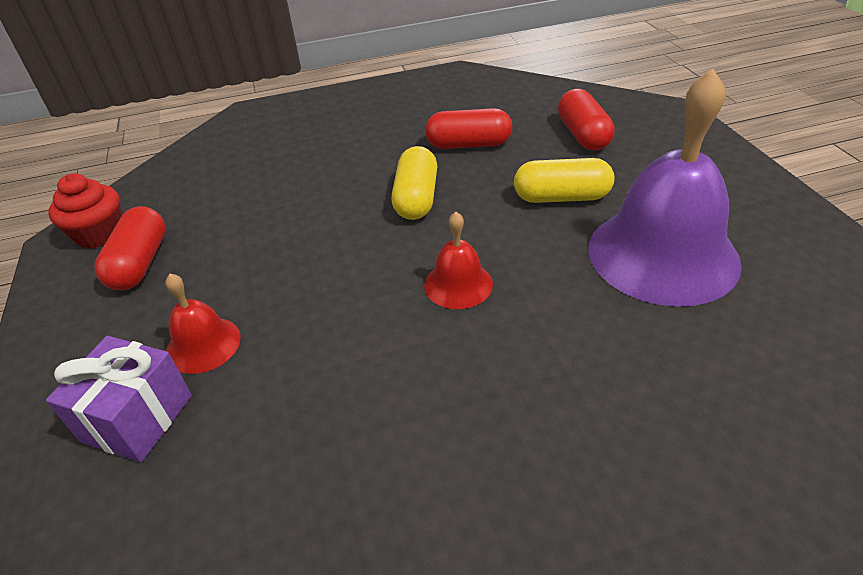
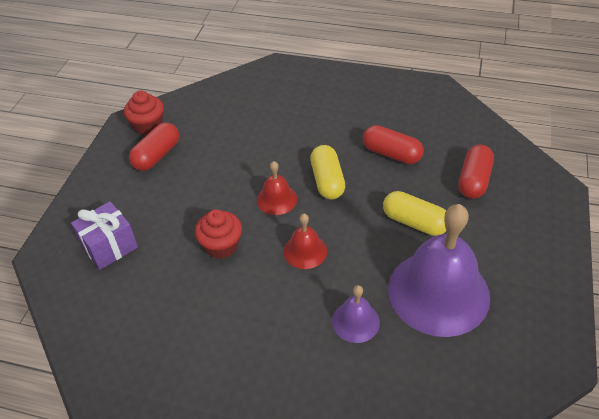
camera: 30 degrees right, 5 degrees up
red bell [165,273,241,374] -> red bell moved to [257,161,297,215]
yellow capsule [391,146,437,220] -> yellow capsule turned 45 degrees counterclockwise [310,145,345,199]
none -> red cupcake [195,209,242,259]
none -> purple bell [332,285,380,343]

